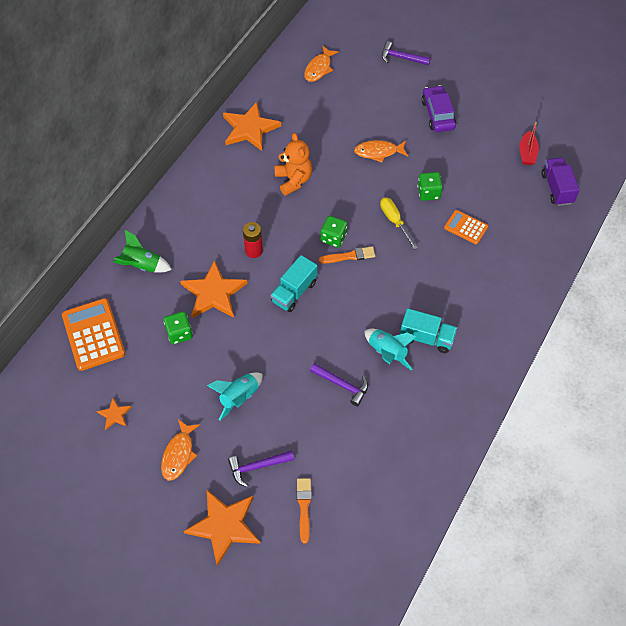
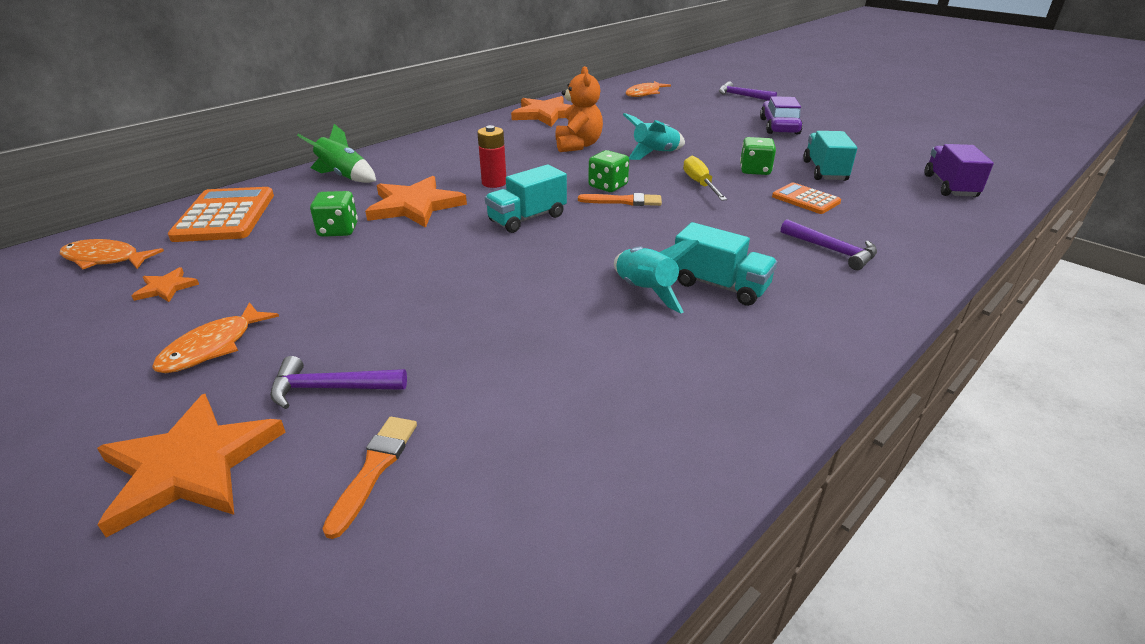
camera: 15 degrees right, 25 degrees down
turquoise rocket [207,372,263,421] -> turquoise rocket moved to [623,113,685,160]
purple hammer [310,363,368,406] -> purple hammer moved to [781,219,877,270]
orange fish [354,140,408,163] -> orange fish moved to [60,239,164,269]
red boat [519,122,539,165] -> none
none -> turquoise truck [803,131,857,181]

